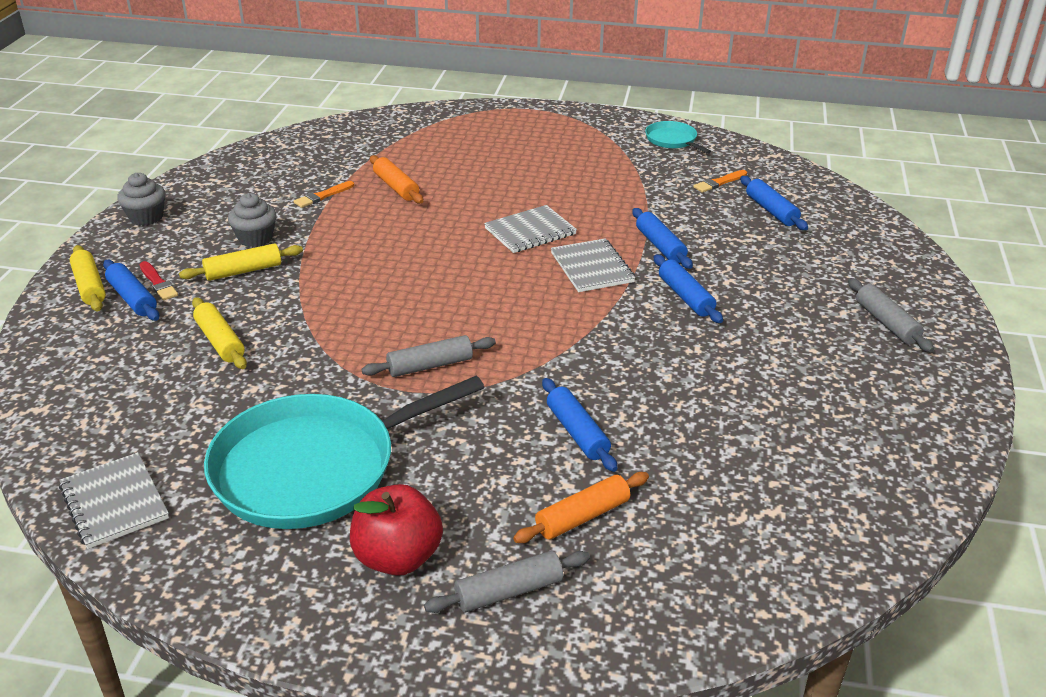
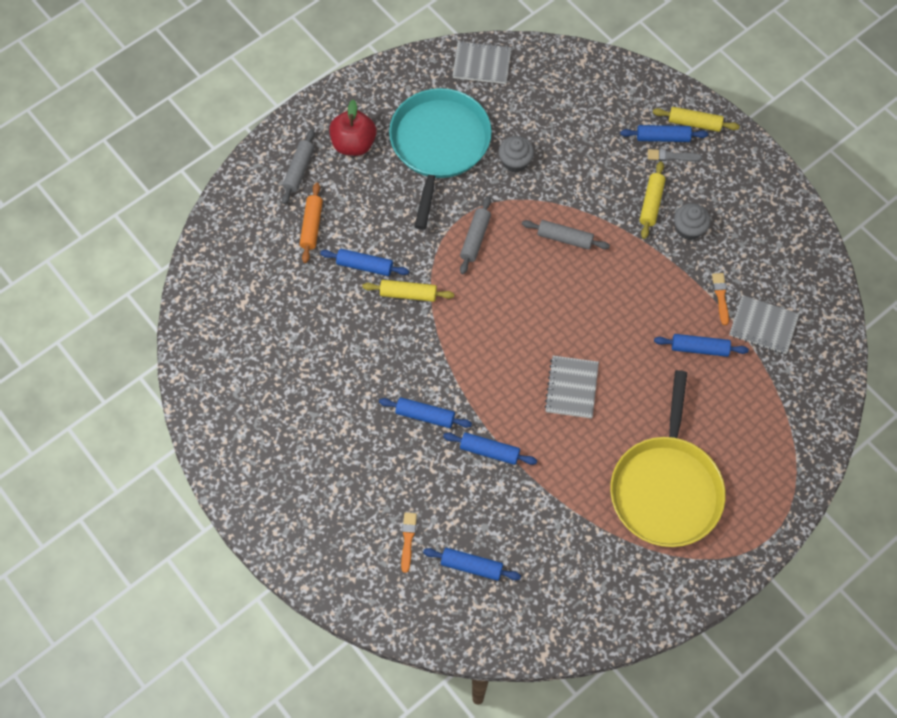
camera: 130 degrees right, 30 degrees up
grey cupcake [117,173,165,226] -> grey cupcake moved to [498,136,534,173]
red brush [140,261,178,301] -> grey brush [648,149,702,161]
yellow rolling pin [192,297,247,369] -> yellow rolling pin moved to [362,280,454,302]
orange rolling pin [370,155,424,204] -> blue rolling pin [654,334,749,357]
grey notebook [551,239,635,292] -> grey notebook moved to [729,295,799,354]
turquoise pan [645,121,711,154] -> none
orange brush [693,170,747,193] -> orange brush moved to [401,512,417,573]
grey rolling pin [848,278,934,352] -> grey rolling pin moved to [522,220,610,250]
none -> yellow pan [610,370,726,547]

